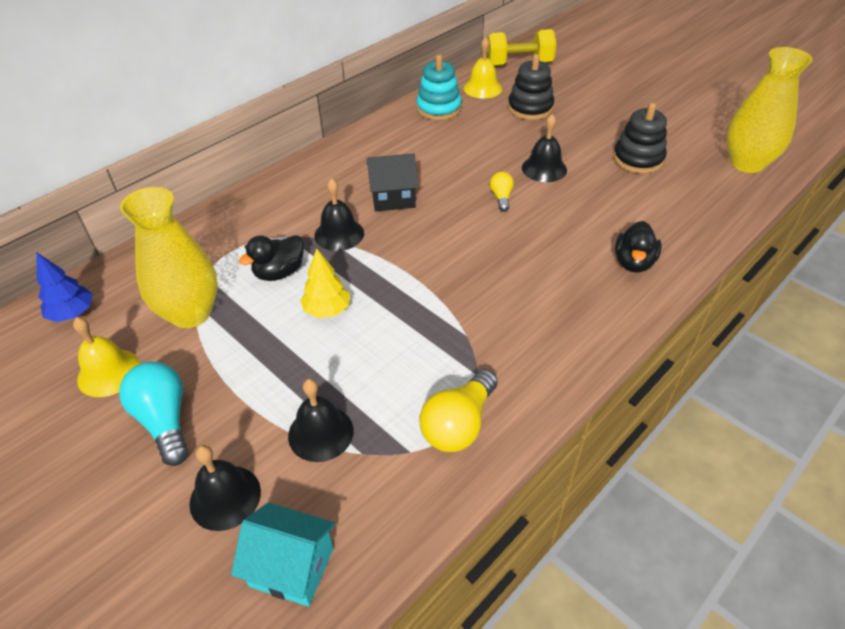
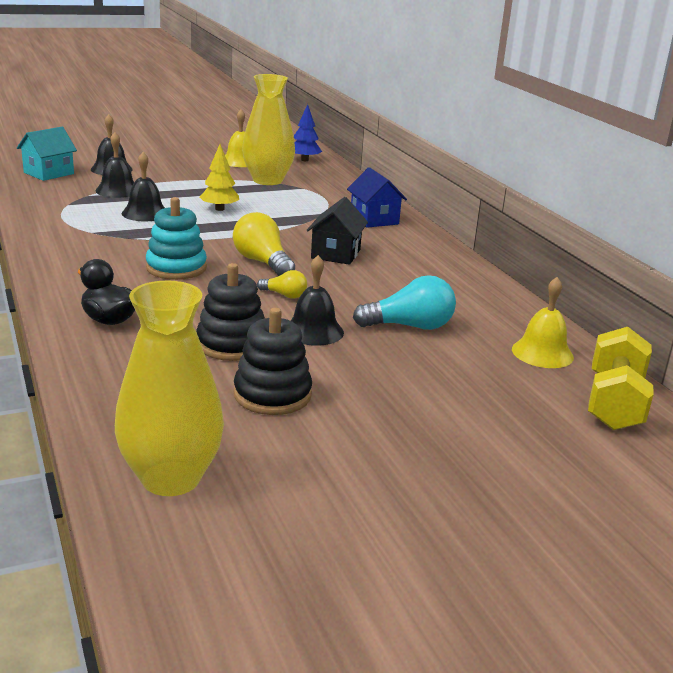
camera: 110 degrees right, 20 degrees down
turquoise light bulb [119,362,189,466] -> turquoise light bulb moved to [353,275,456,330]
black duck [239,235,304,281] -> none
black bell [314,178,364,251] -> black bell moved to [122,152,165,221]
turquoise stacking toy [416,55,462,120] -> turquoise stacking toy moved to [146,197,207,280]
yellow light bulb [420,369,497,452] -> yellow light bulb moved to [233,212,295,276]
black stacking toy [508,54,554,120] -> black stacking toy moved to [196,263,265,361]
none -> blue house [347,167,407,228]

